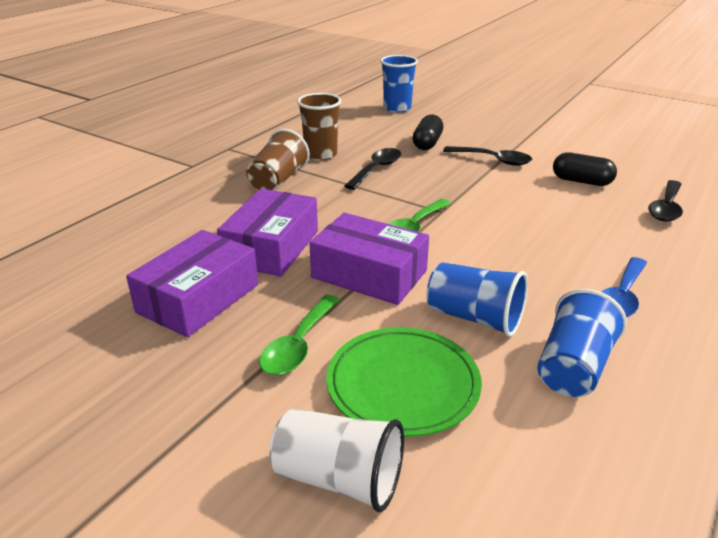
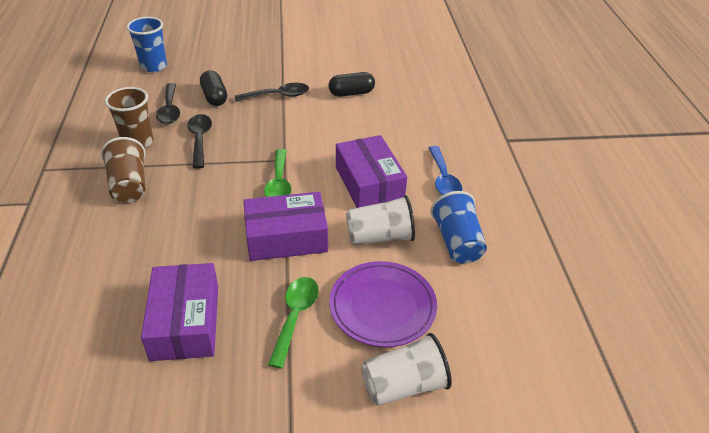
camera: 40 degrees left, 10 degrees up
purple box [217,189,318,277] -> purple box moved to [336,135,407,208]
green spoon [259,295,340,375] -> green spoon turned 150 degrees counterclockwise [268,277,319,369]
green plate [327,327,482,437] -> purple plate [329,261,437,347]
blue cup [426,262,528,337] -> white cup [346,195,415,245]
black spoon [648,180,683,222] -> black spoon moved to [156,83,180,124]

